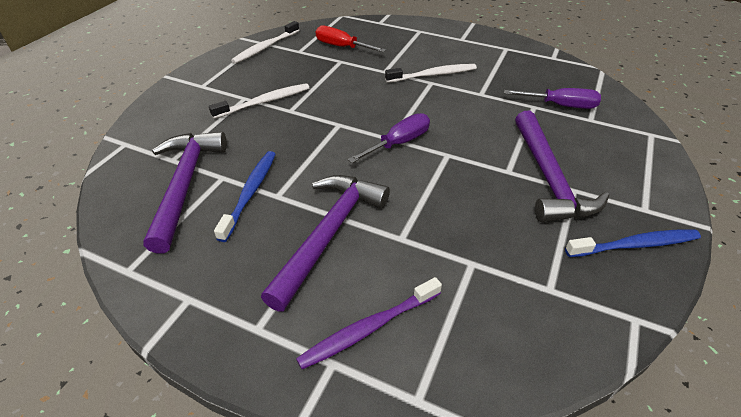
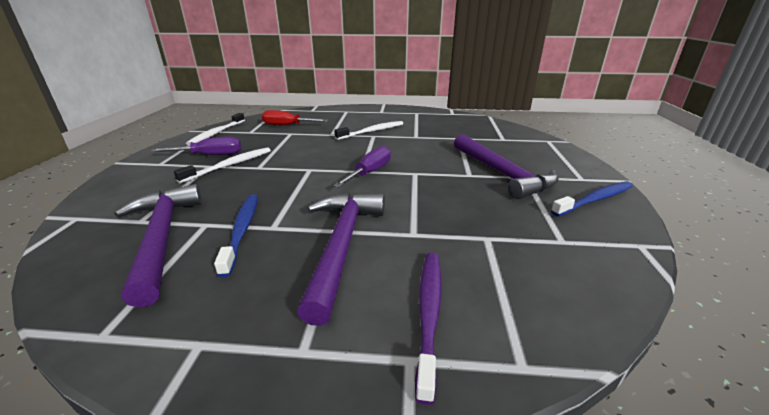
camera: 20 degrees left, 15 degrees down
purple toothbrush [296,277,442,369] -> purple toothbrush turned 150 degrees clockwise [415,253,442,405]
purple screwdriver [504,88,601,109] -> purple screwdriver moved to [151,137,241,155]

